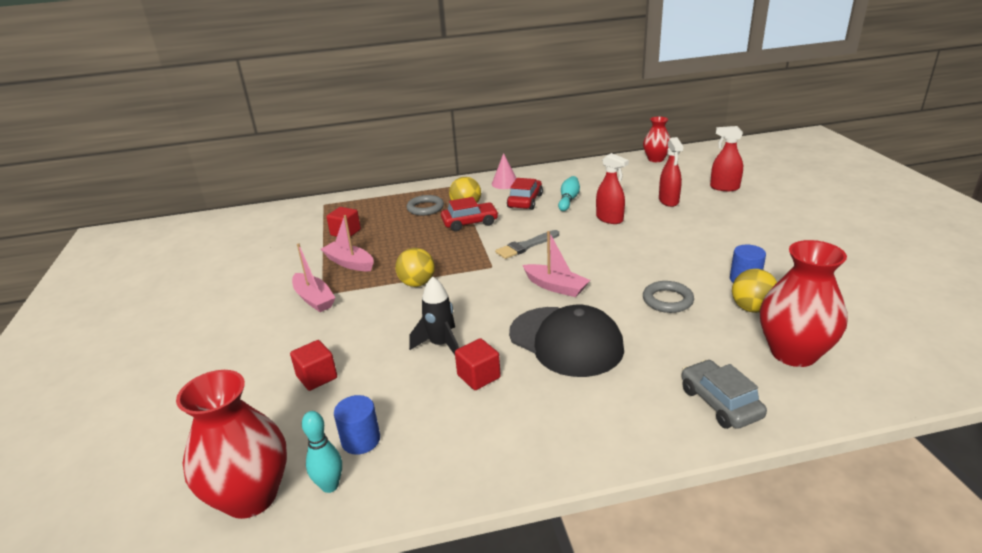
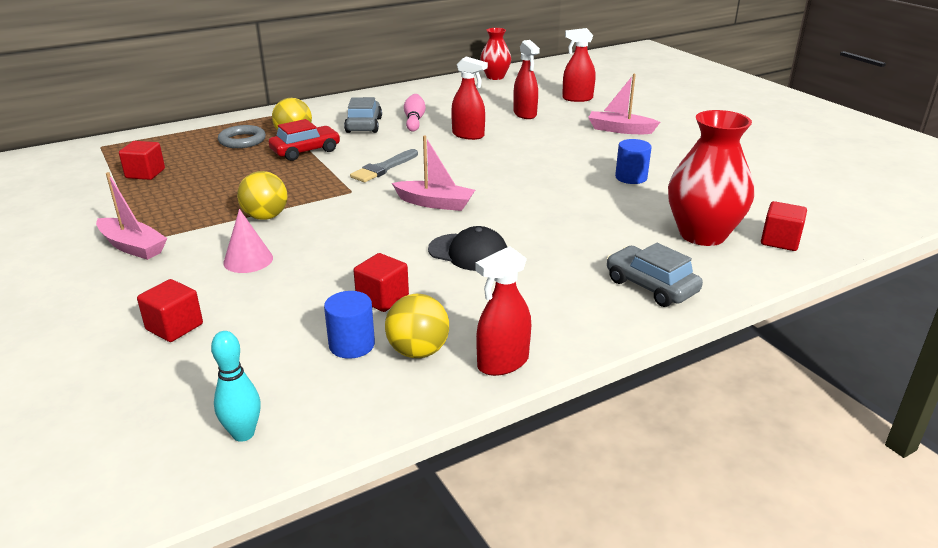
camera: 20 degrees left, 0 degrees up
red vase [176,370,287,519] -> none
pink boat [321,215,374,271] -> pink boat moved to [588,74,660,134]
blue cylinder [334,395,380,455] -> blue cylinder moved to [324,291,375,359]
black rocket [409,276,459,355] -> none
pink cone [492,153,516,189] -> pink cone moved to [223,209,273,273]
red car [507,178,543,210] -> grey car [344,97,382,133]
black cap [509,305,624,377] -> black cap [428,226,507,271], size x0.59
turquoise bowling pin [558,176,580,211] -> pink bowling pin [404,94,426,131]
grey ring [643,281,694,313] -> none
yellow ball [732,269,777,313] -> yellow ball moved to [385,294,449,358]
none -> red spray bottle [475,246,531,376]
none -> red cube [761,201,807,251]

